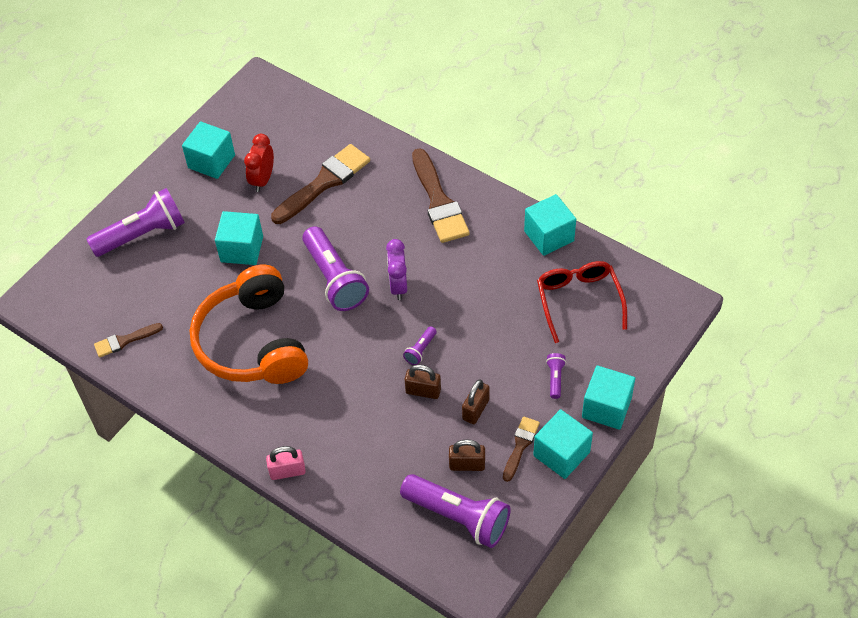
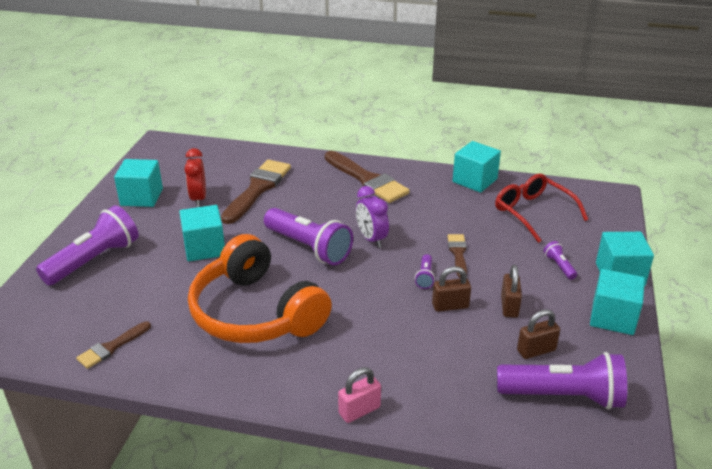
camera: 25 degrees left, 20 degrees down
brown brush [503,417,540,482] -> brown brush moved to [447,234,467,278]

